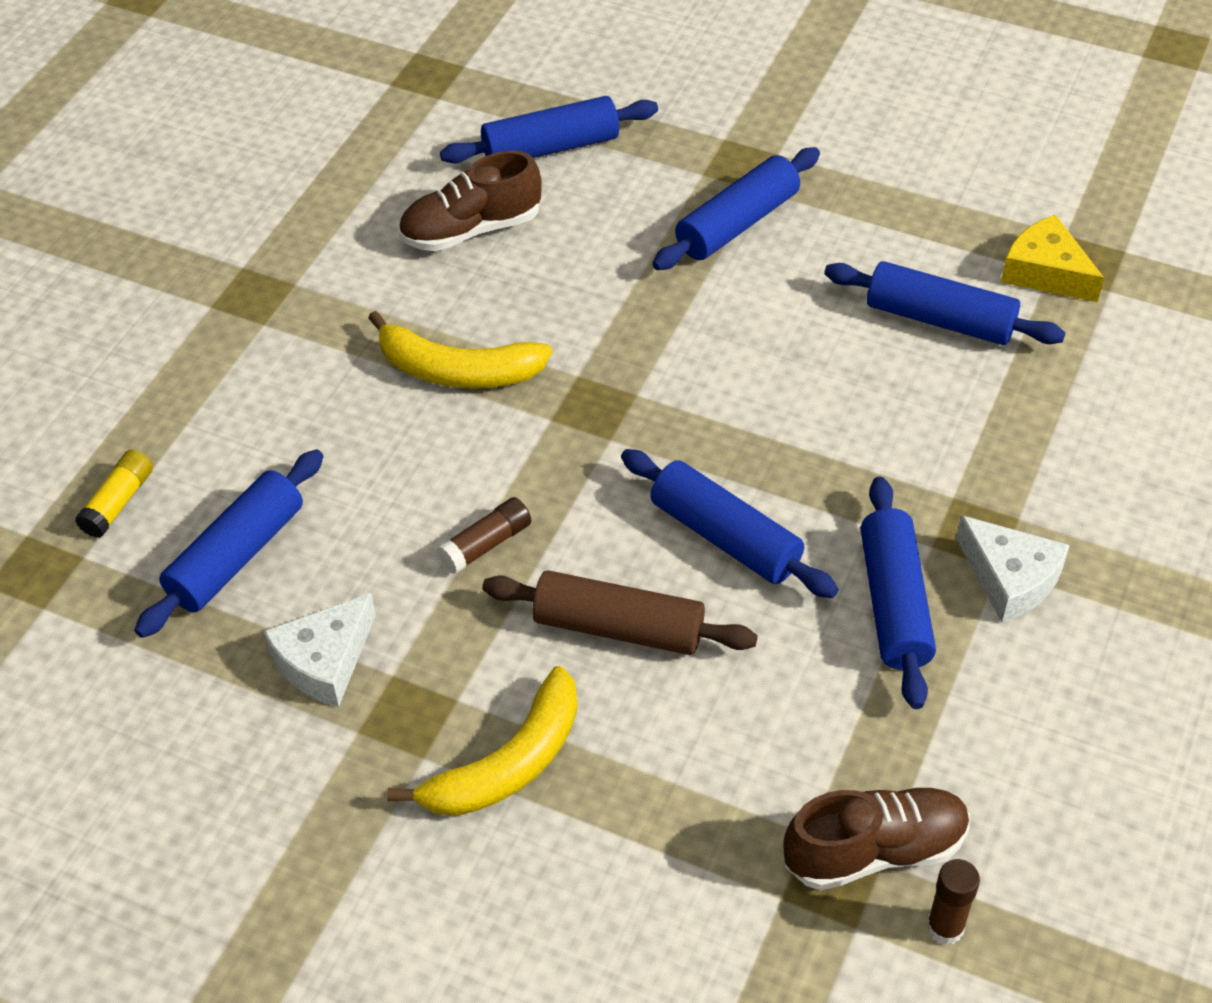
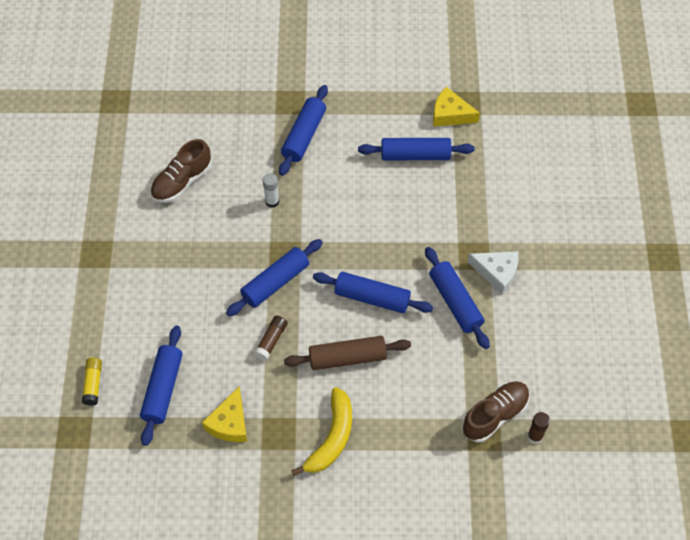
camera: 25 degrees left, 10 degrees up
white cheese [264,593,376,707] -> yellow cheese [202,387,247,442]
yellow banana [368,311,552,388] -> none
blue rolling pin [440,96,658,163] -> blue rolling pin moved to [226,239,323,316]
none -> white glue stick [263,173,279,208]

